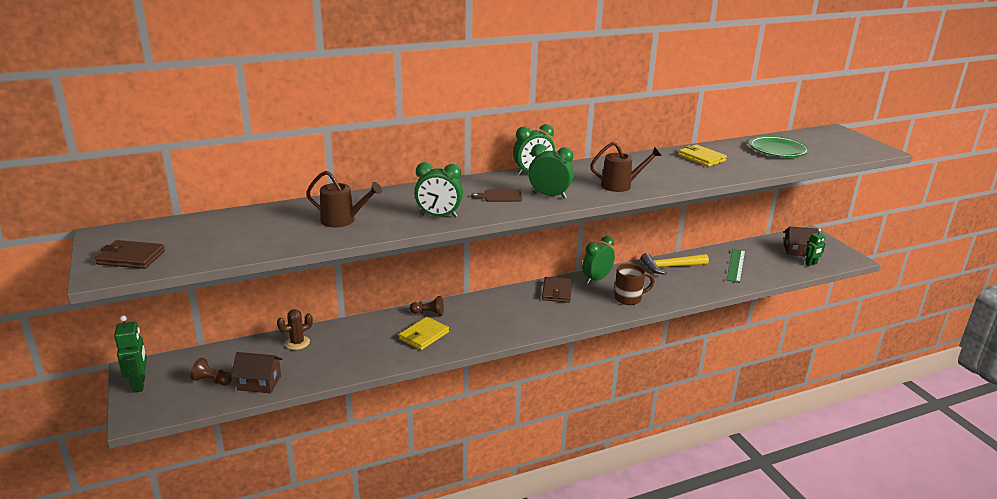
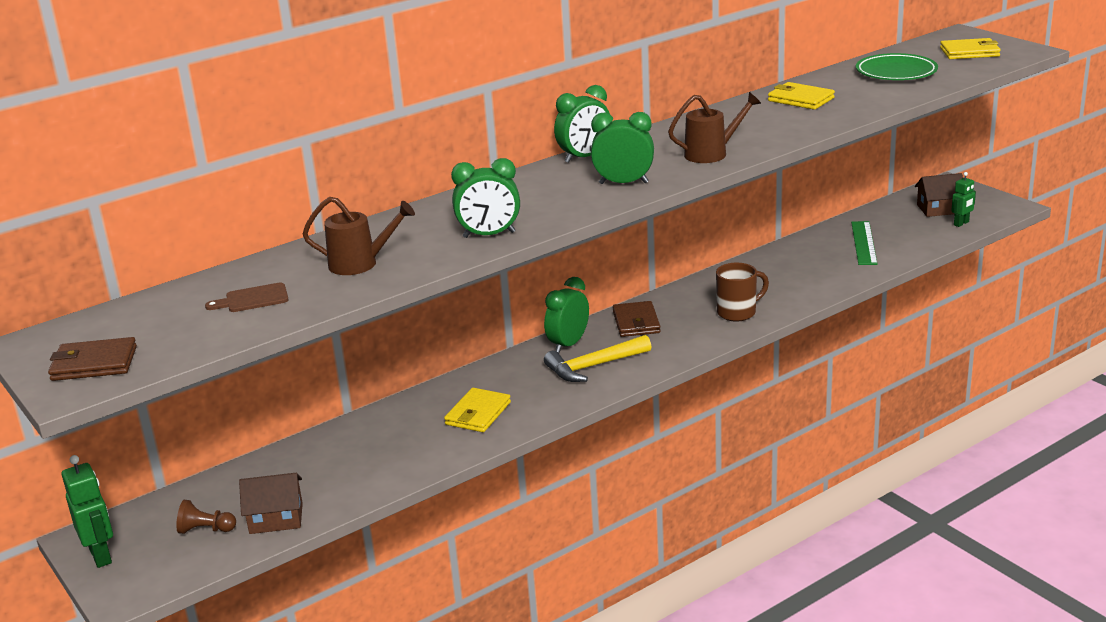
camera: 10 degrees left, 0 degrees up
brown cactus [277,309,313,350] -> none
brown pawn [410,296,444,316] -> none
brown cutting board [471,189,522,202] -> brown cutting board moved to [205,283,289,312]
green clock [582,236,615,284] -> green clock moved to [544,277,589,353]
yellow hammer [640,253,709,275] -> yellow hammer moved to [544,335,651,382]
none -> yellow wallet [940,38,1001,59]

